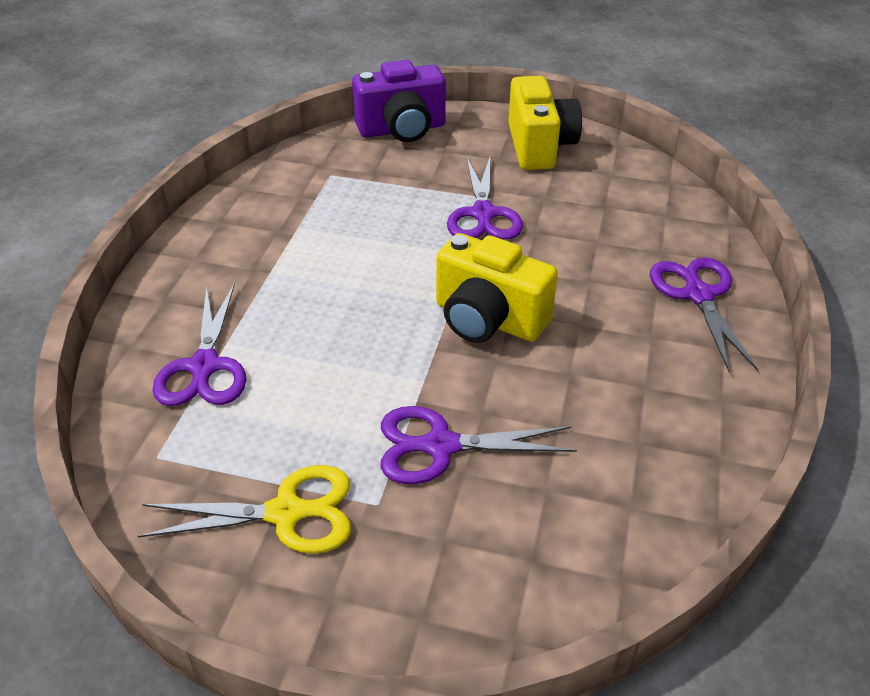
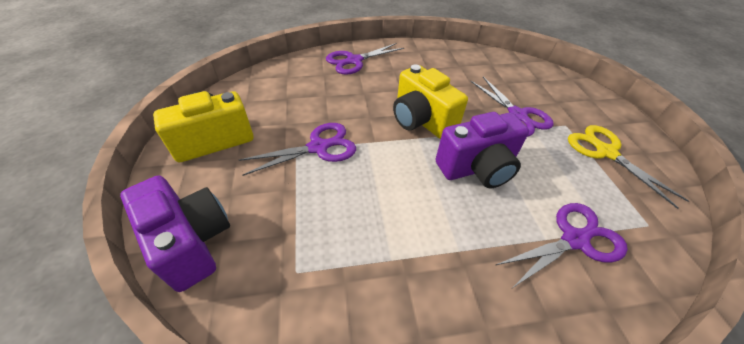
camera: 115 degrees left, 5 degrees up
yellow camera [436,233,558,343] -> yellow camera turned 135 degrees clockwise [393,65,468,139]
none -> purple camera [436,112,529,188]

